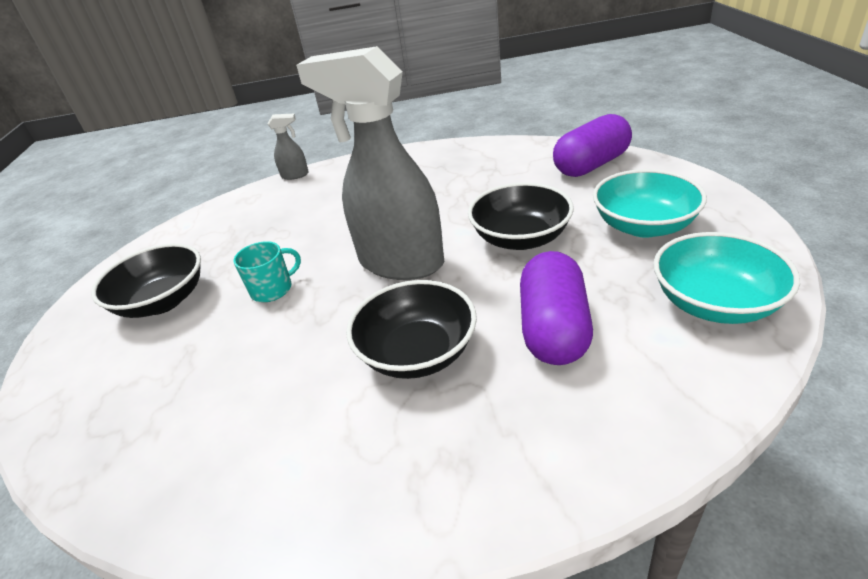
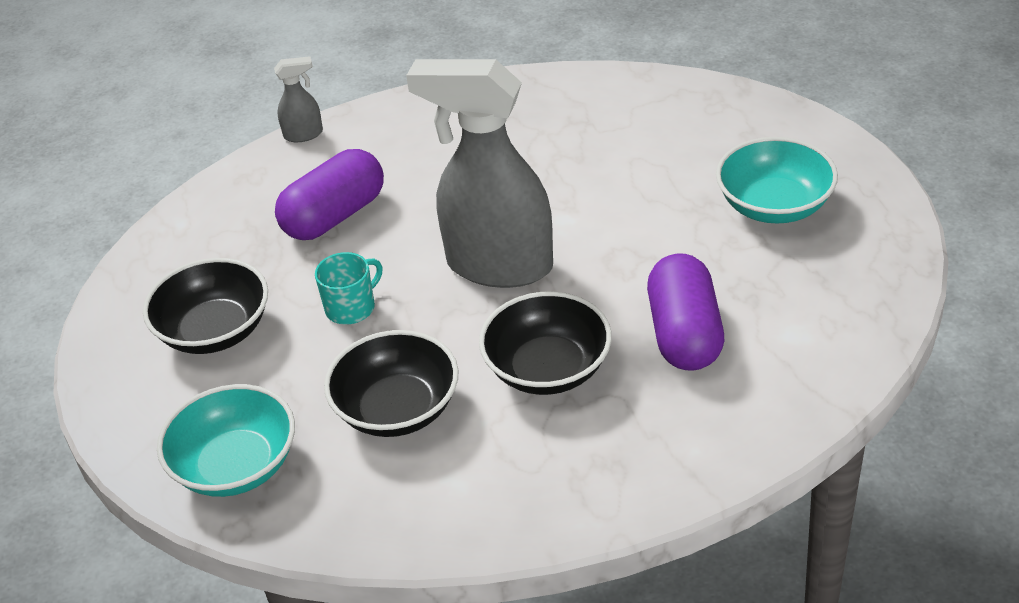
camera: 10 degrees left, 5 degrees up
black bowl [468,182,574,250] -> black bowl moved to [324,330,458,437]
purple capsule [553,114,632,177] -> purple capsule moved to [275,149,384,240]
turquoise bowl [653,232,800,324] -> turquoise bowl moved to [157,384,295,497]

